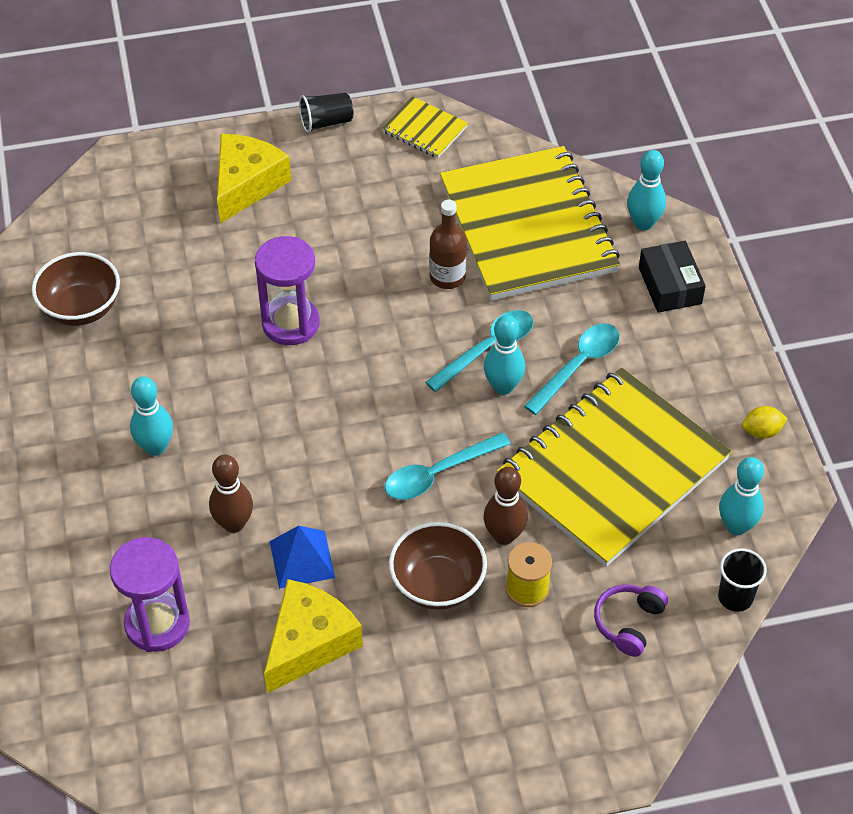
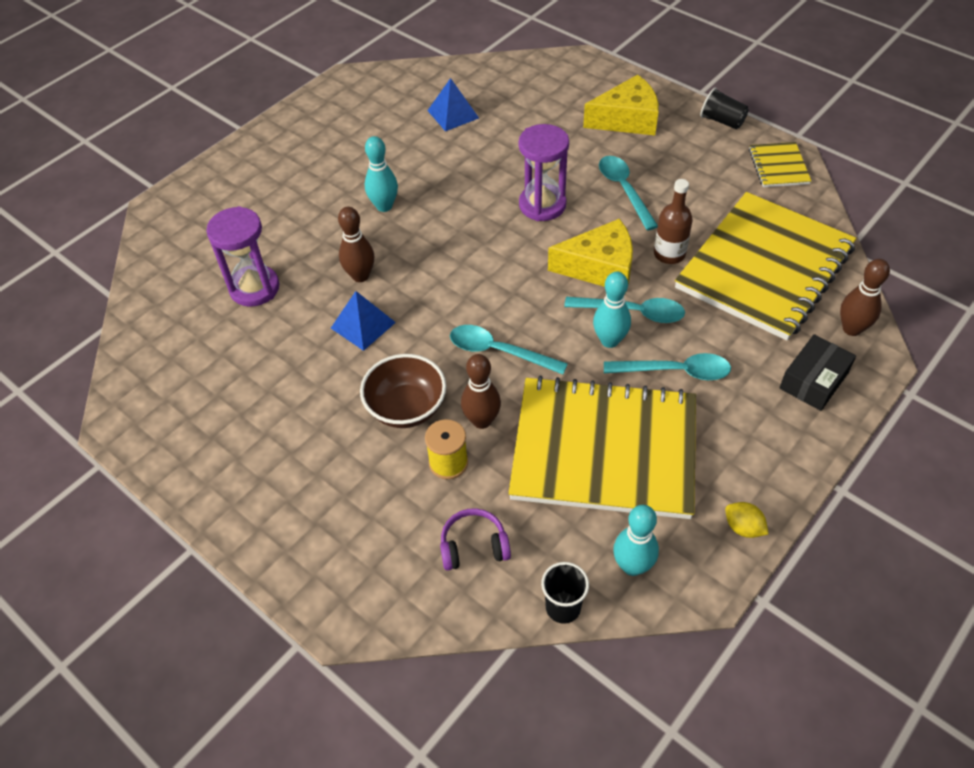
camera: 55 degrees right, 0 degrees up
brown bowl [32,252,120,326] -> blue pyramid [427,78,479,131]
yellow cheese [264,579,363,693] -> yellow cheese moved to [548,219,633,287]
turquoise bowling pin [627,150,666,230] -> brown bowling pin [840,259,890,336]
none -> turquoise spoon [599,156,658,231]

